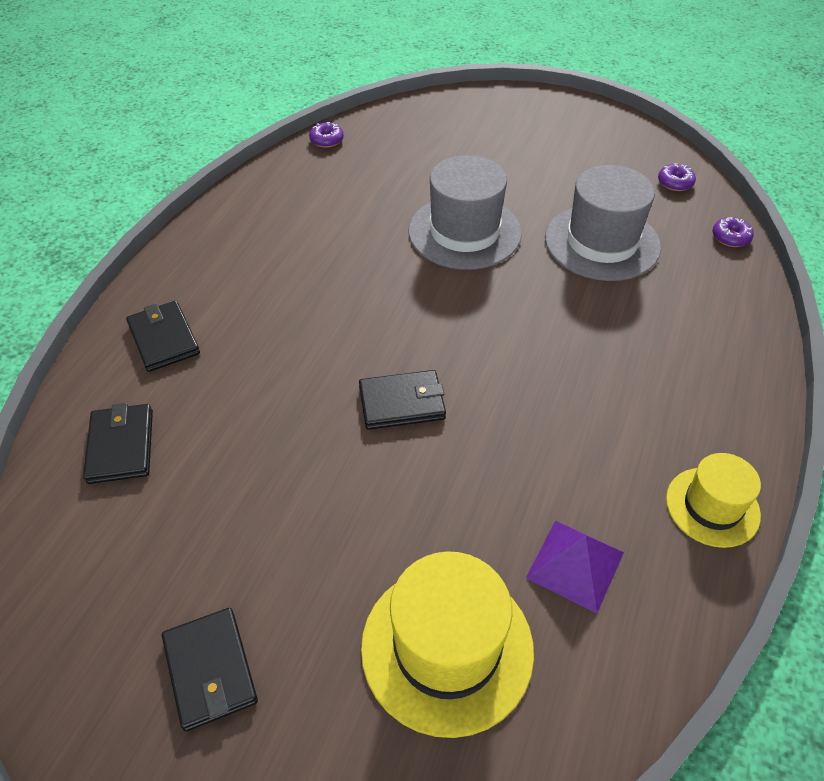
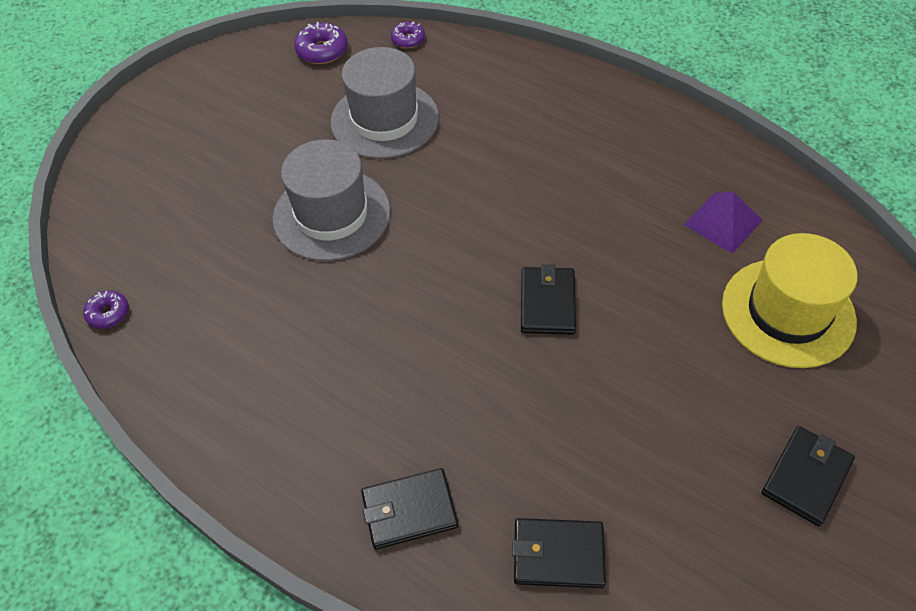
camera: 75 degrees left, 5 degrees up
black wallet [162,608,258,731] -> black wallet turned 45 degrees counterclockwise [762,426,855,526]
purple donut [658,164,696,191] -> purple donut [294,22,348,64], size x1.52
yellow hat [666,453,761,548] -> none

